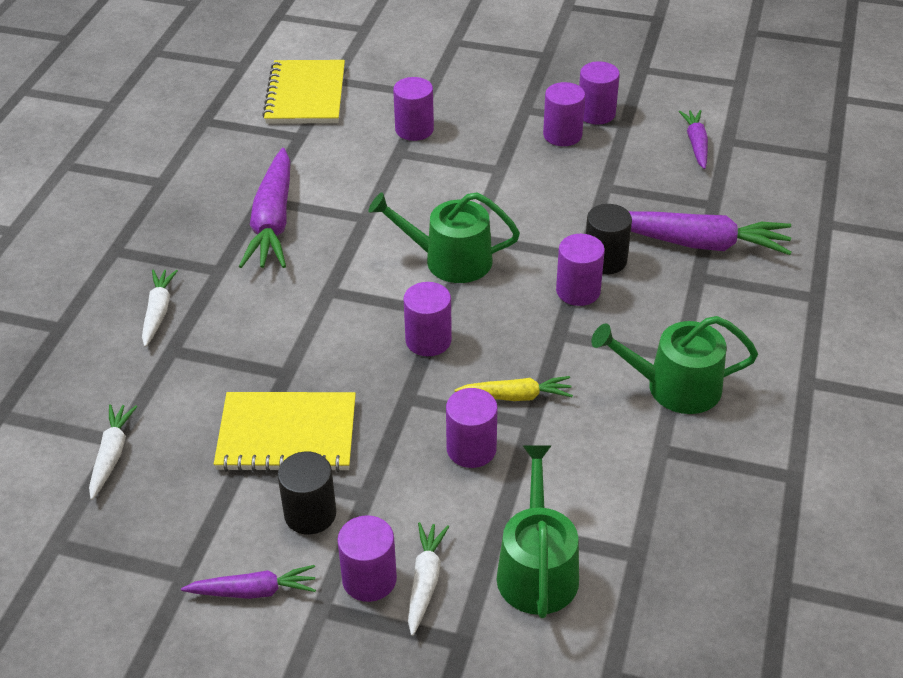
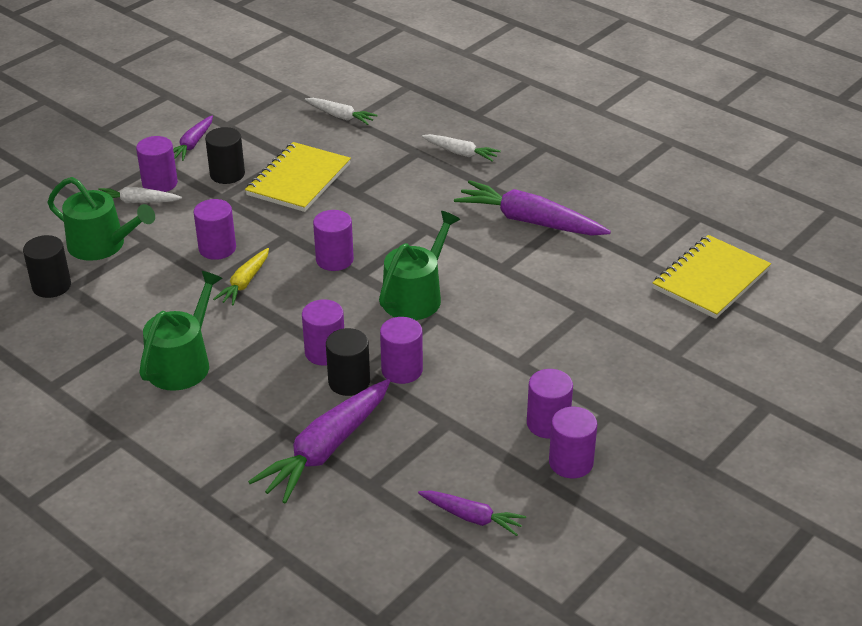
camera: 115 degrees right, 5 degrees down
yellow notebook [262,60,345,124] -> yellow notebook turned 75 degrees counterclockwise [653,235,771,319]
purple cylinder [393,77,434,141] -> purple cylinder moved to [380,317,423,384]
white carrot [408,522,449,636] -> white carrot turned 150 degrees clockwise [98,187,182,203]
none -> black cylinder [23,235,71,298]

